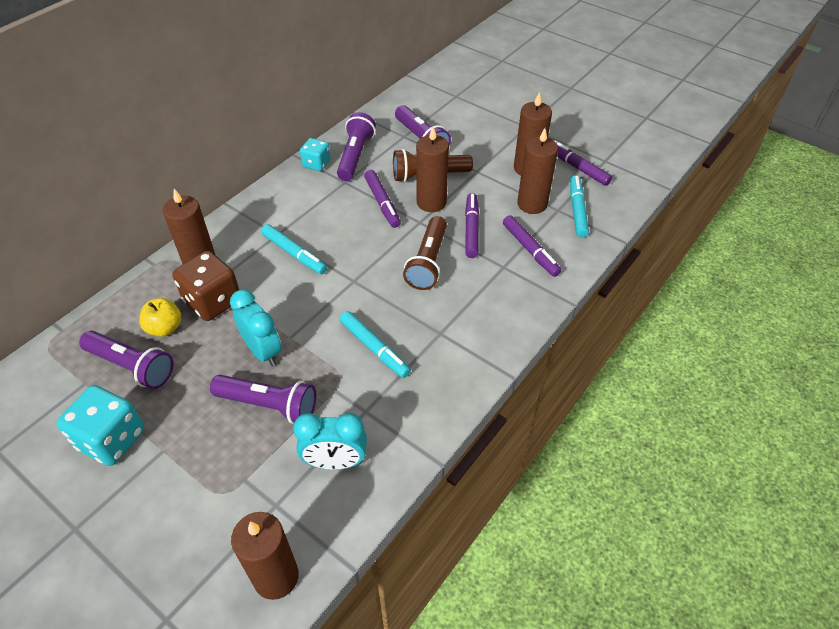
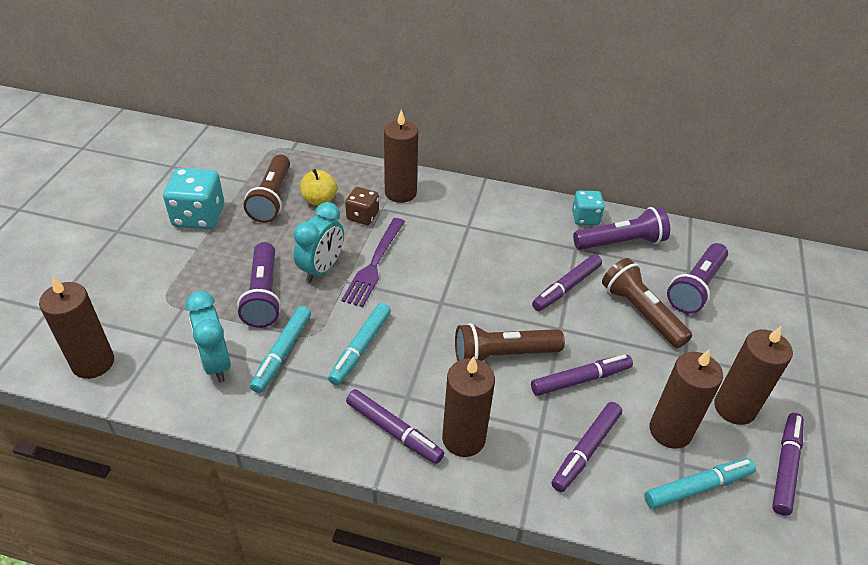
camera: 65 degrees right, 5 degrees down
purple flashlight [79,331,174,389] -> brown flashlight [244,155,290,223]
brown dice [173,251,239,321] -> brown dice [345,187,379,225], size x0.60
turquoise marker [261,224,327,274] -> turquoise marker moved to [250,306,311,393]
brown candle [416,127,449,212] -> brown candle moved to [442,356,495,457]
none -> purple fork [341,218,405,307]
none -> purple marker [346,389,444,464]

